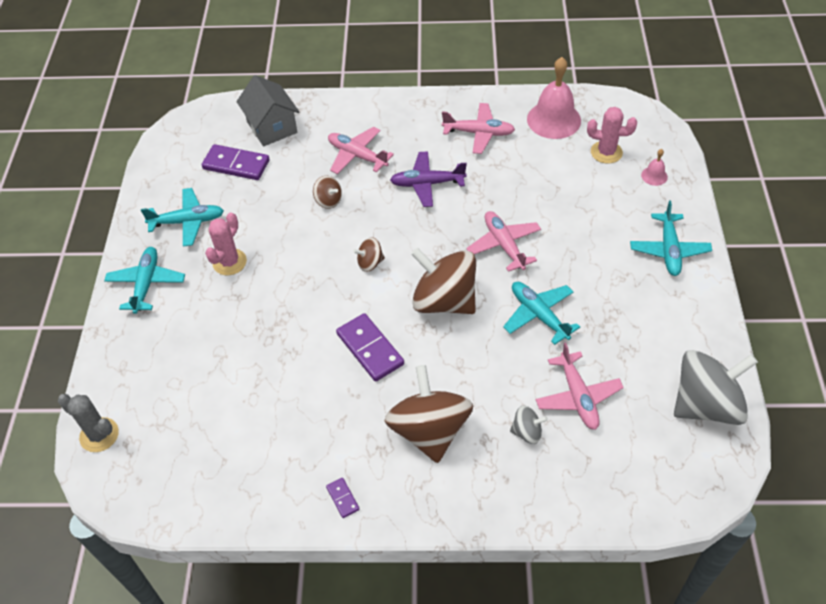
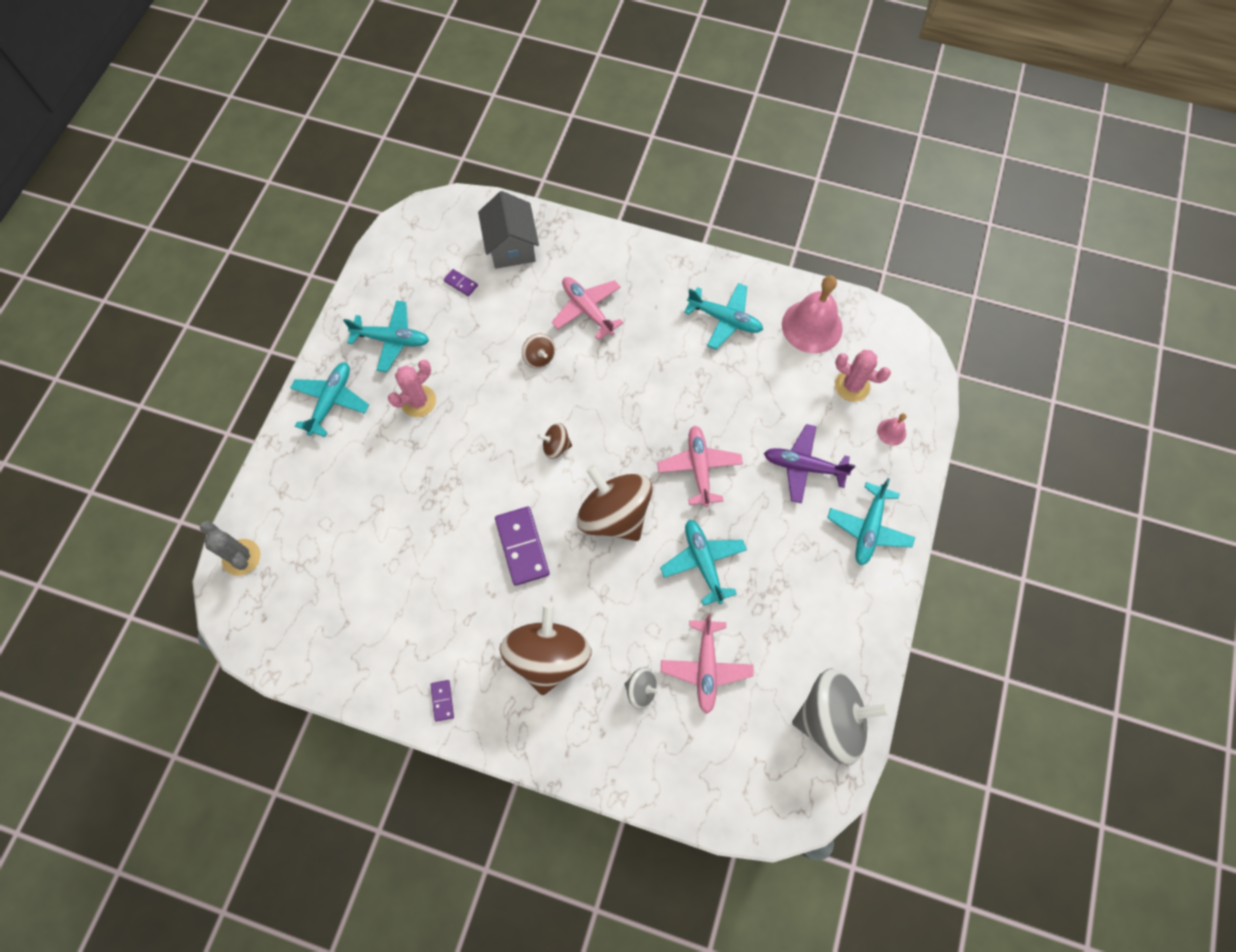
camera: 15 degrees right, 15 degrees up
purple domino [202,144,269,180] -> purple domino [444,269,478,296], size x0.48
purple plane [390,151,467,207] -> purple plane moved to [764,424,855,504]
pink plane [442,103,515,154] -> turquoise plane [684,283,763,349]

